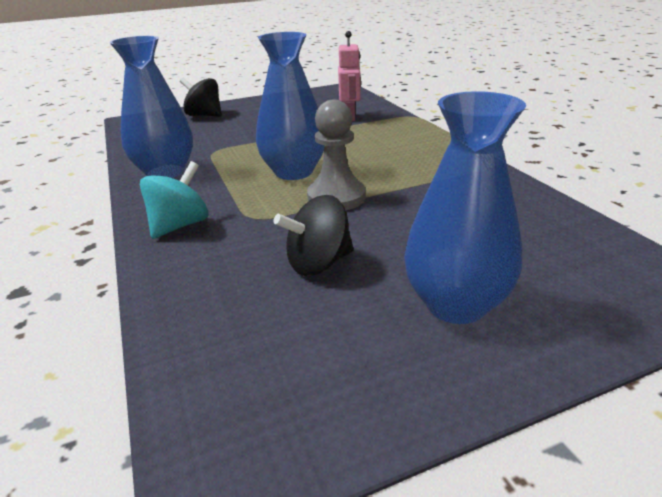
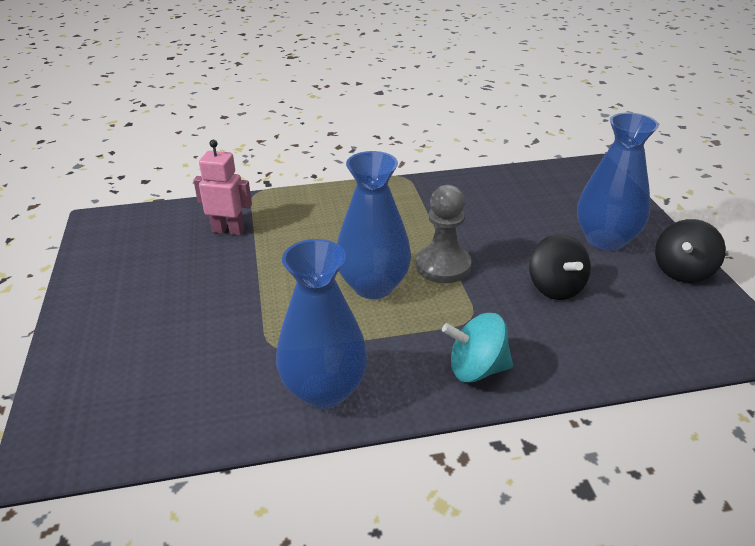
camera: 80 degrees left, 5 degrees up
turquoise spinning top [140,161,209,239] -> turquoise spinning top turned 45 degrees counterclockwise [442,313,513,383]
black spinning top [180,78,222,117] -> black spinning top moved to [655,219,726,283]

